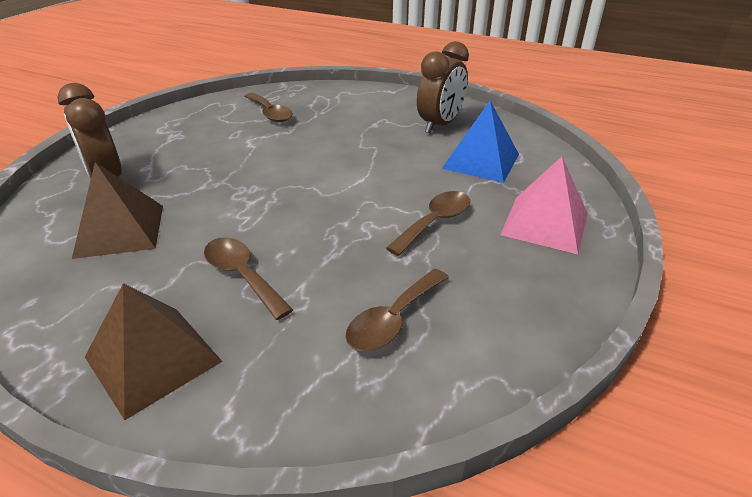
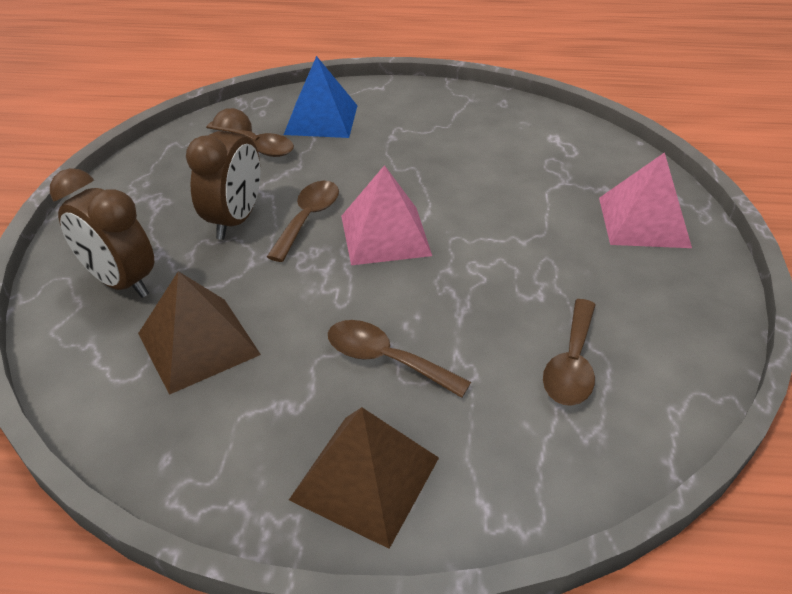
camera: 20 degrees left, 5 degrees up
brown spoon [386,191,470,256] -> brown spoon moved to [267,181,339,262]
brown clock [417,41,469,133] -> brown clock moved to [186,108,260,240]
blue pyramid [442,101,519,183] -> blue pyramid moved to [284,56,358,138]
none -> pink pyramid [341,165,432,265]

